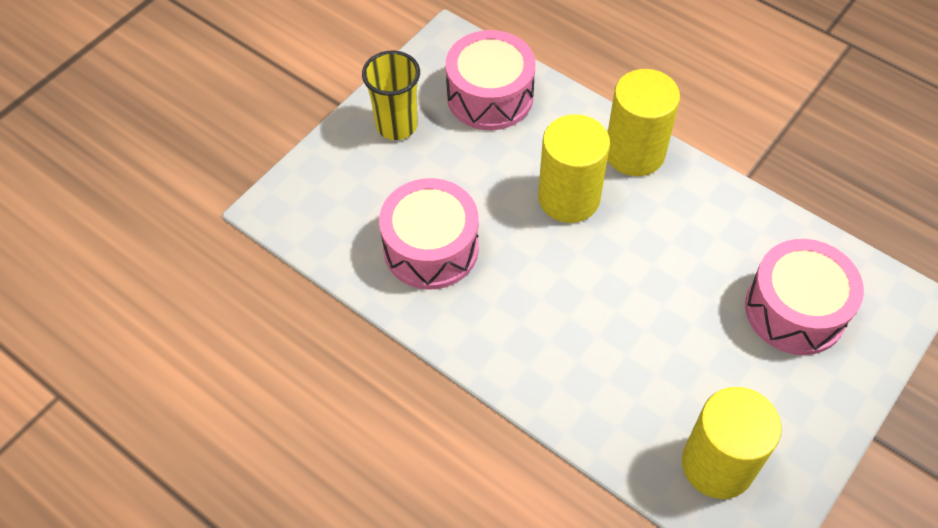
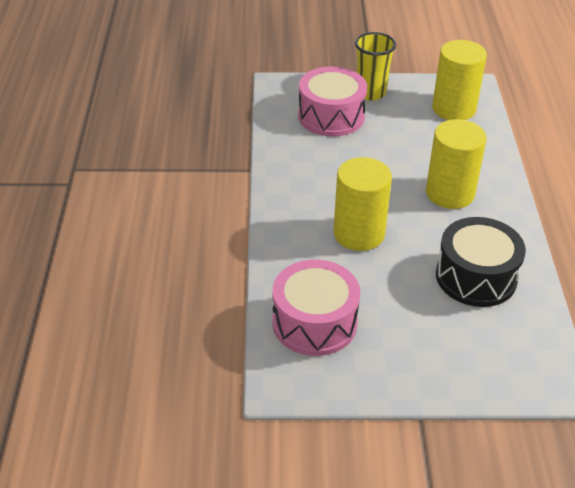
camera: 130 degrees left, 15 degrees down
yellow cup [362,51,420,140] -> yellow cup moved to [355,32,396,101]
pink drum [379,178,479,290] -> black drum [436,217,526,307]
yellow cylinder [608,69,680,176] -> yellow cylinder moved to [426,119,487,209]

